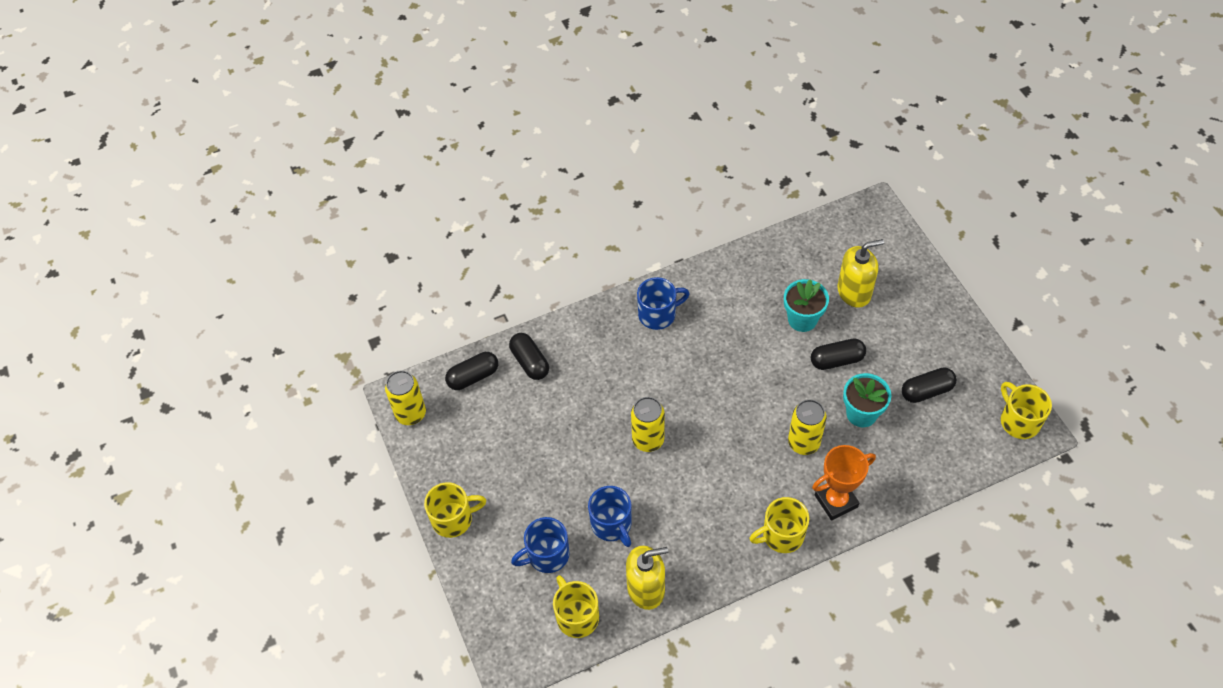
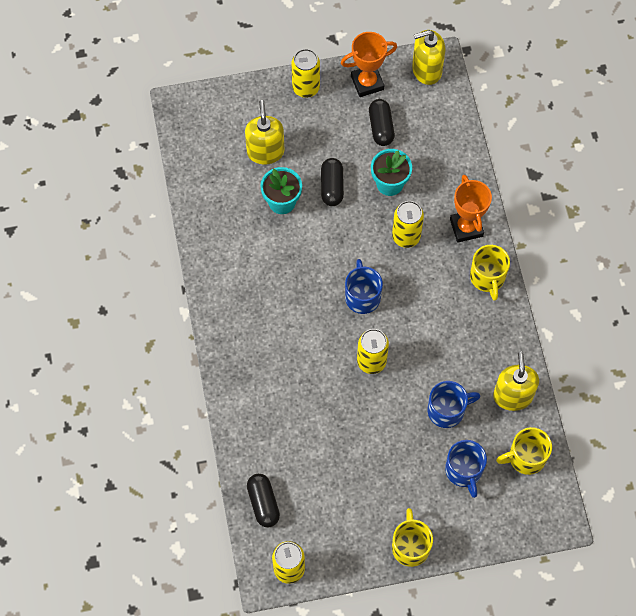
camera: 80 degrees left, 10 degrees up
black capsule [509,333,549,380] -> none
blue mug [637,277,690,330] -> blue mug moved to [345,259,383,314]
yellow mug [1001,382,1052,439] -> yellow soap dispenser [412,30,445,85]
none -> yellow can [292,49,320,98]
none -> orange trophy [341,32,397,97]

